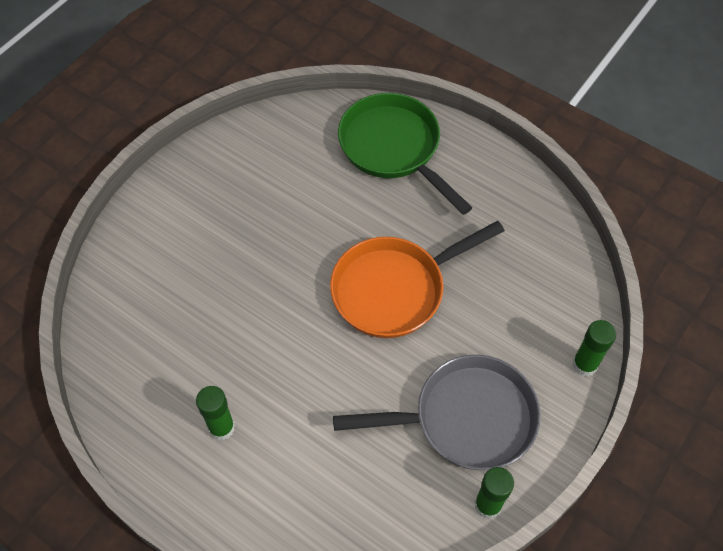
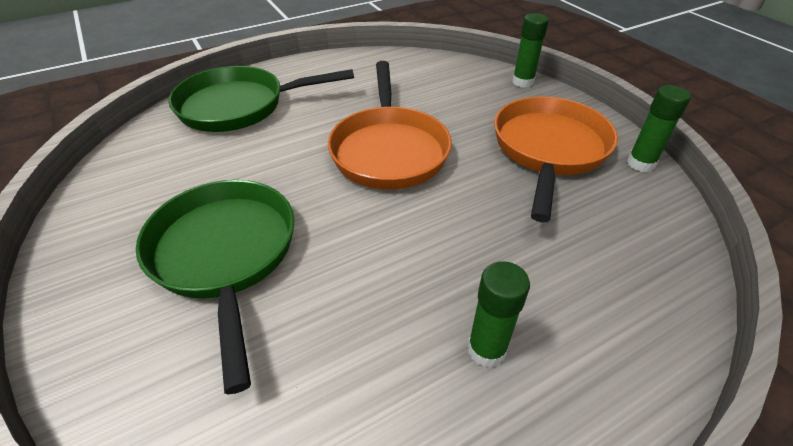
camera: 65 degrees left, 15 degrees down
grey pan [333,355,541,470] -> orange pan [494,96,618,222]
none -> green pan [136,180,295,394]

